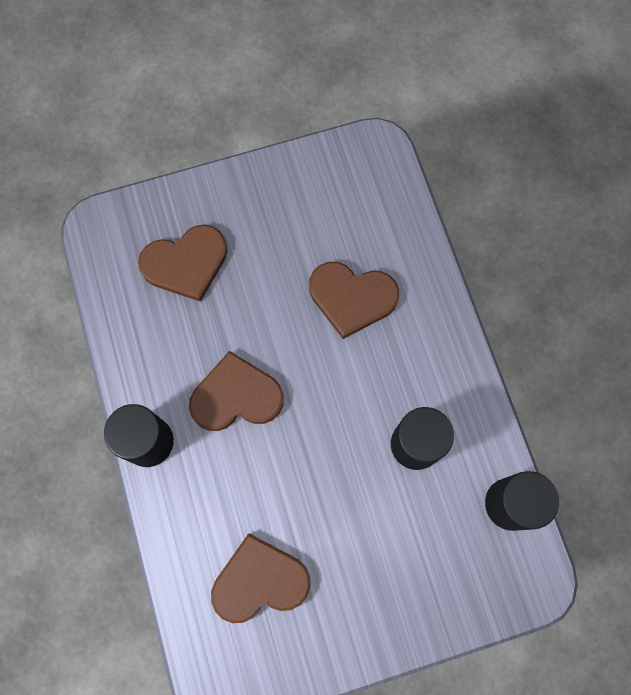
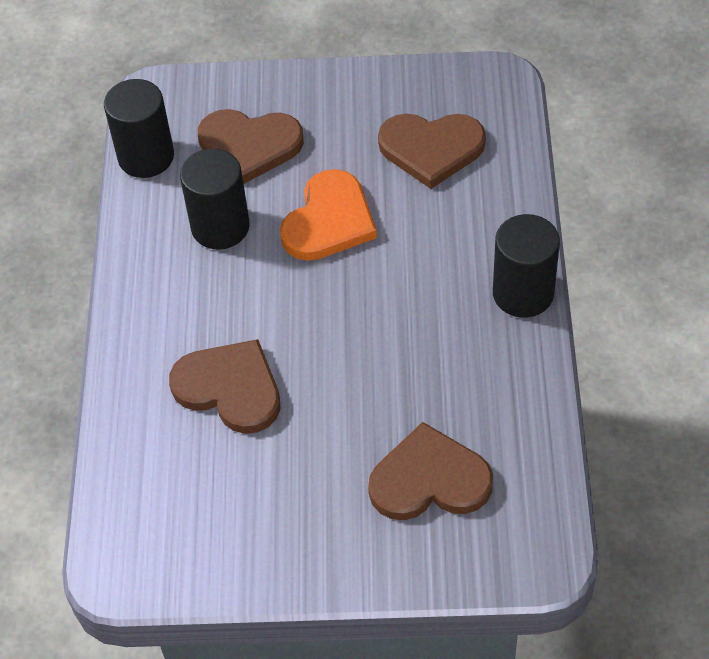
camera: 160 degrees left, 20 degrees down
brown heart [189,351,284,431] -> brown heart moved to [198,109,304,184]
none -> orange heart [280,169,377,261]

